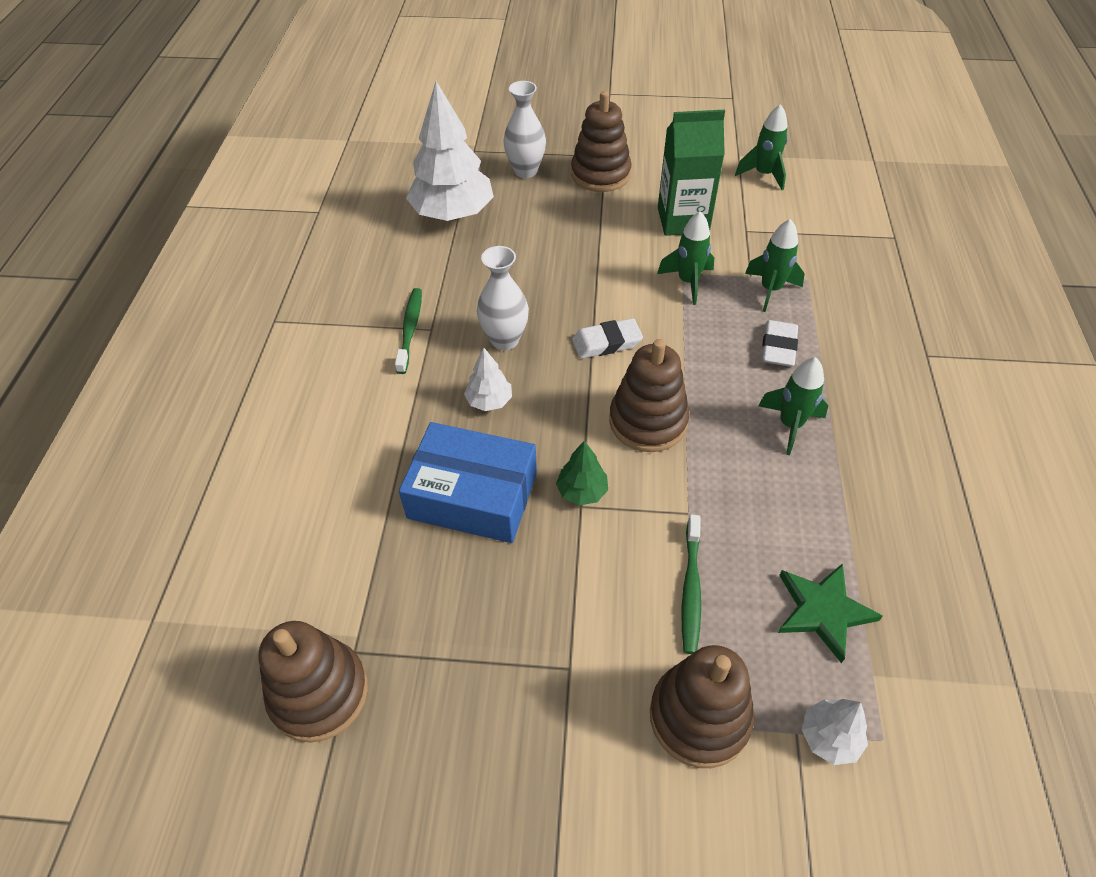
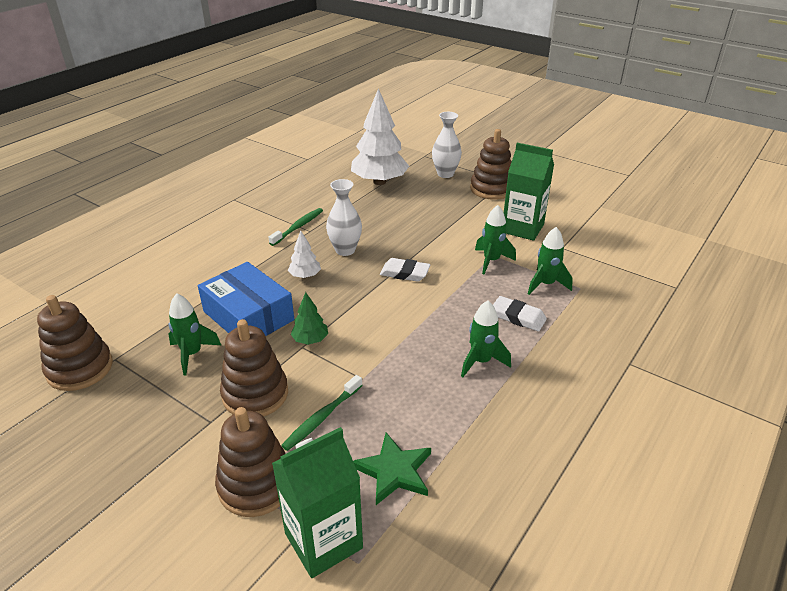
camera: 30 degrees right, 15 degrees down
brown stacking toy [609,339,690,452] -> brown stacking toy moved to [220,319,288,416]
green rocket [735,104,788,190] -> green rocket moved to [168,293,221,375]
white eraser [762,320,798,367] -> white eraser turned 75 degrees clockwise [493,296,547,331]
white tree [801,699,868,765] -> green carton [272,427,363,578]

